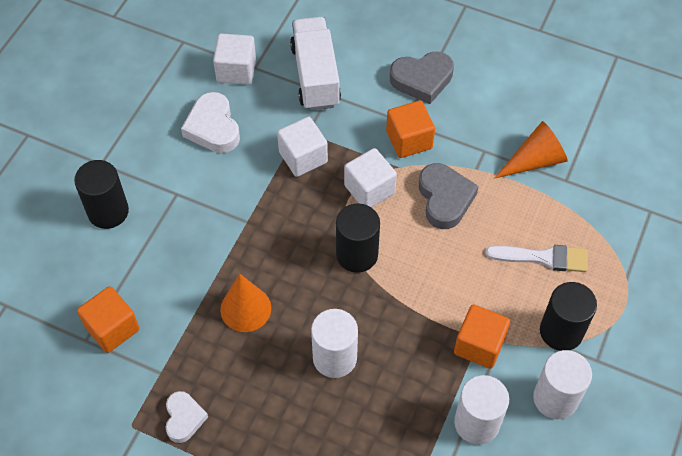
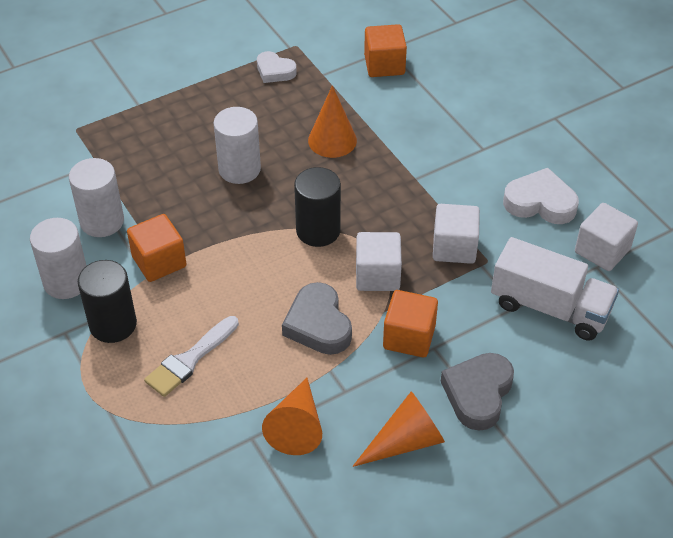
camera: 125 degrees right, 10 degrees down
black cylinder [74,160,129,229] -> none
grey heart [419,163,479,229] -> grey heart turned 45 degrees clockwise [282,282,352,355]
none -> orange cone [352,391,445,467]

